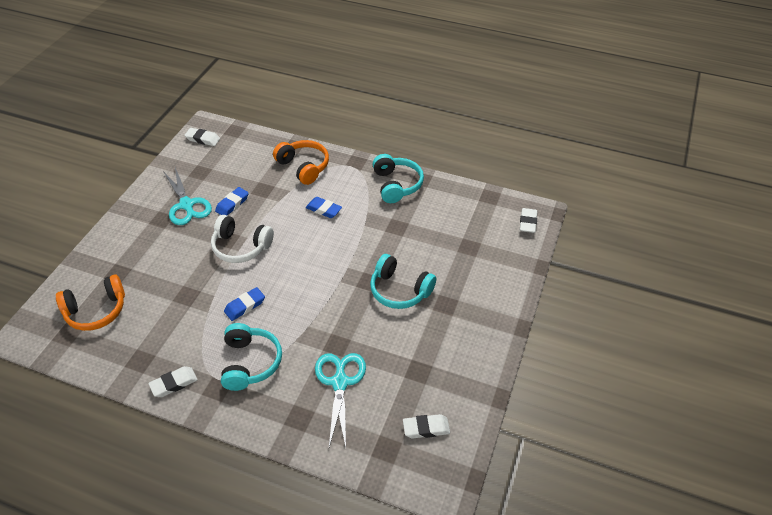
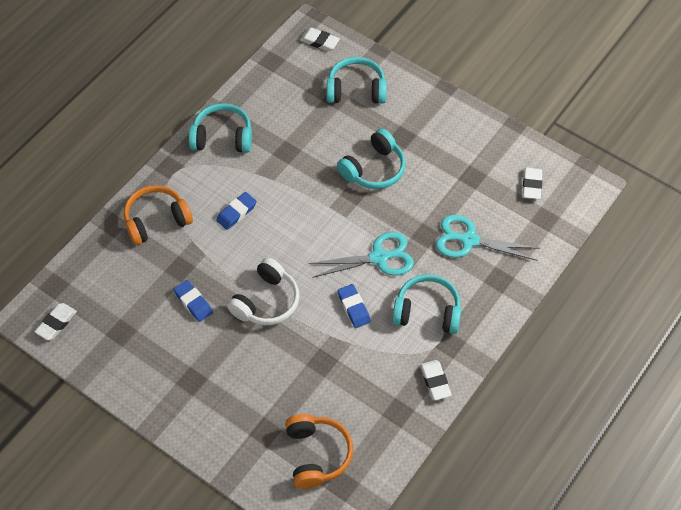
camera: 75 degrees left, 10 degrees up
turquoise scissors [163,167,212,225] -> turquoise scissors moved to [309,232,414,278]
none -> turquoise headphones [327,57,387,104]

